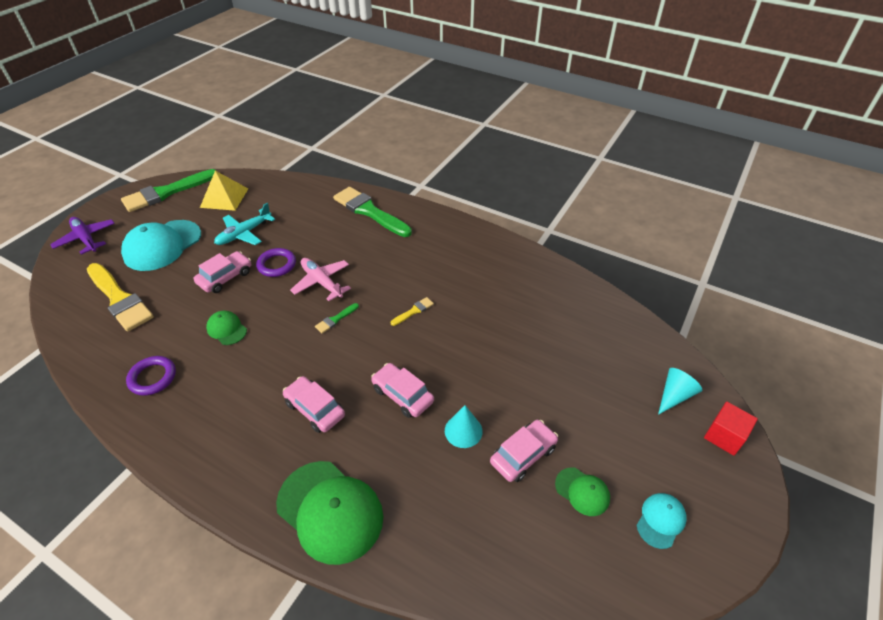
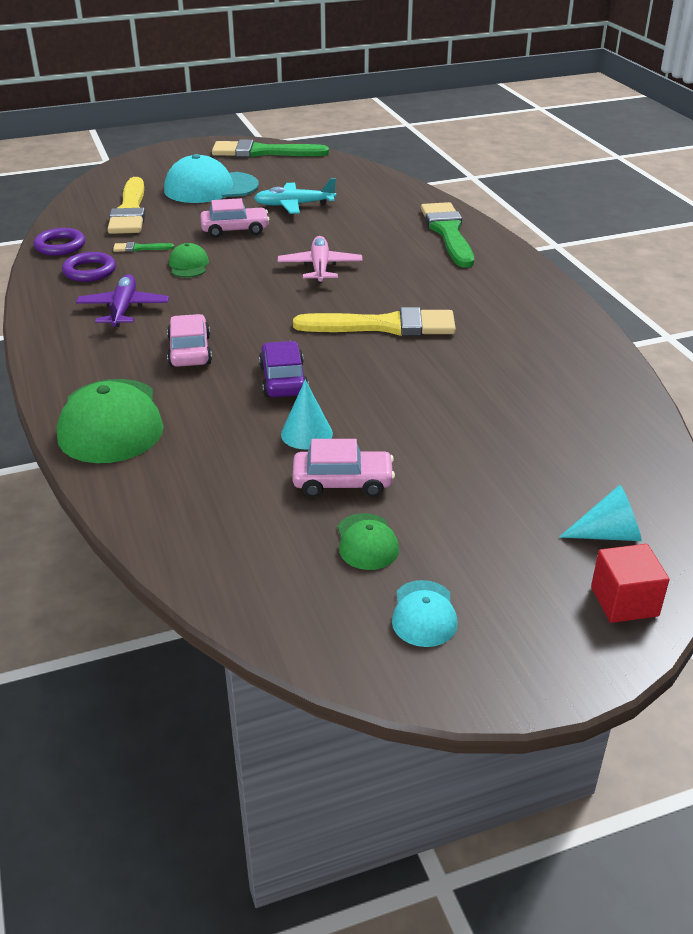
camera: 40 degrees right, 10 degrees down
purple plane [50,217,115,255] -> purple plane moved to [76,274,169,327]
yellow pyramid [200,171,248,211] -> none
purple ring [256,248,296,277] -> purple ring moved to [33,228,85,256]
green brush [315,303,359,333] -> green brush moved to [113,242,174,252]
pink car [371,363,434,418] -> purple car [259,341,309,397]
yellow brush [391,297,434,326] -> yellow brush [293,307,456,336], size x2.36
turquoise cap [637,493,687,549] -> turquoise cap turned 105 degrees clockwise [392,580,458,647]

